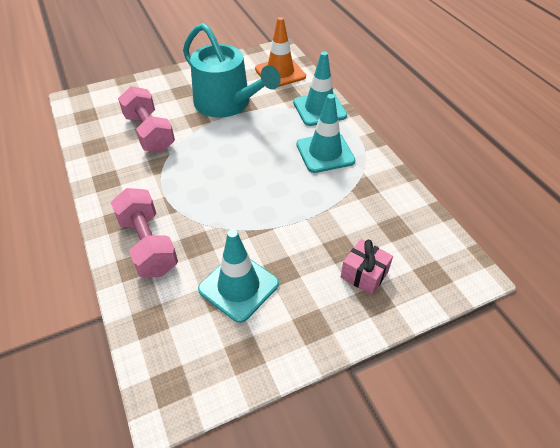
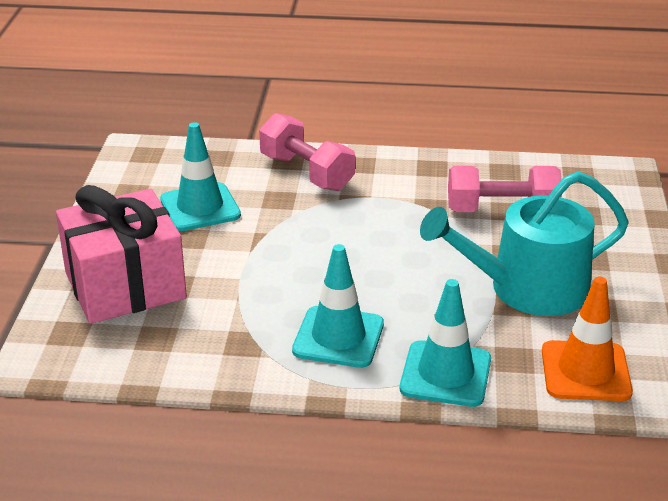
camera: 120 degrees right, 15 degrees down
pink dumbbell [111,188,178,278] -> pink dumbbell turned 45 degrees clockwise [259,113,355,191]
pink gift [341,239,393,295] -> pink gift [56,185,187,324], size x2.21

